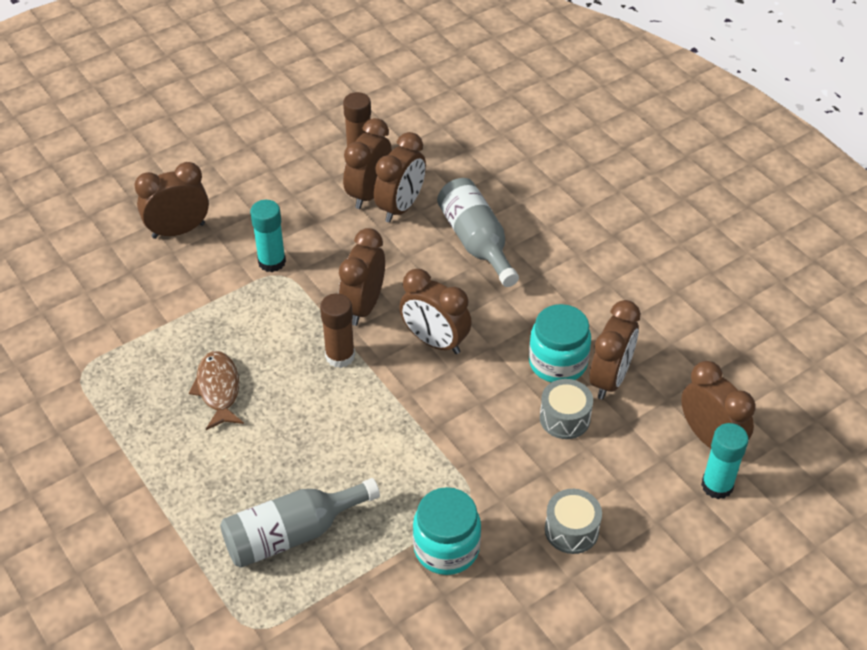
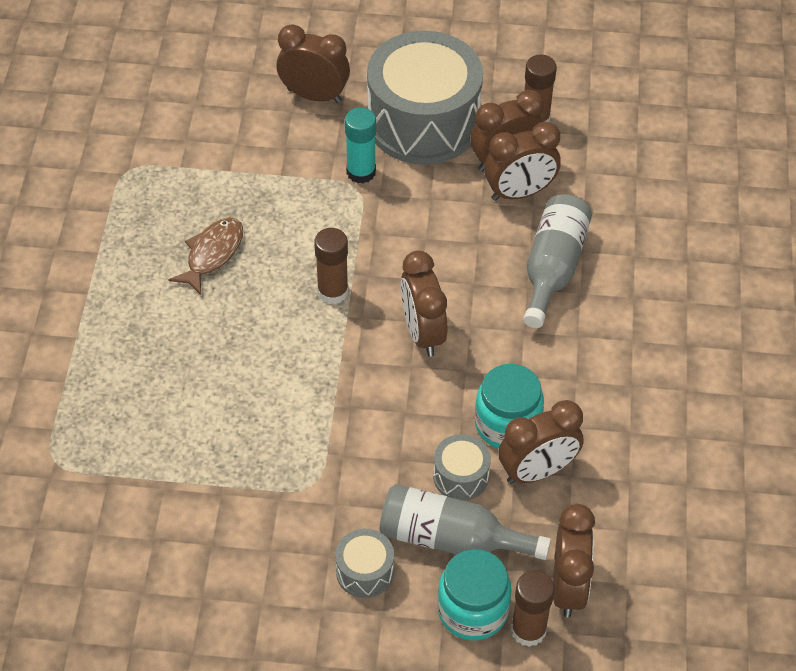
camera: 40 degrees right, 5 degrees up
grey bottle [220,478,380,568] -> grey bottle moved to [380,484,551,560]
brown clock [339,228,385,326] -> none
turquoise jar [413,487,481,575] -> turquoise jar moved to [437,549,511,641]
turquoise glue stick [701,423,749,499] -> brown glue stick [511,571,555,647]
none -> grey drum [367,31,483,165]

